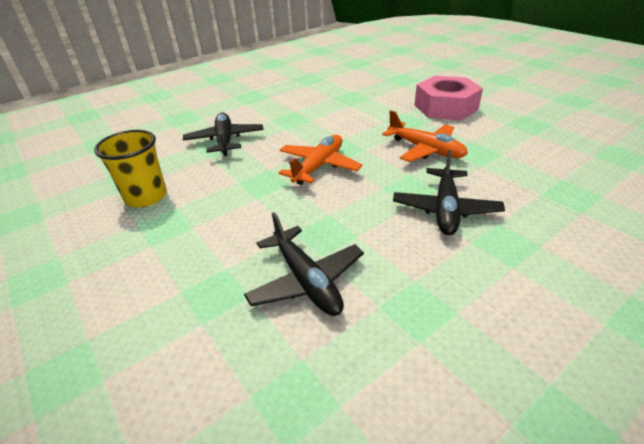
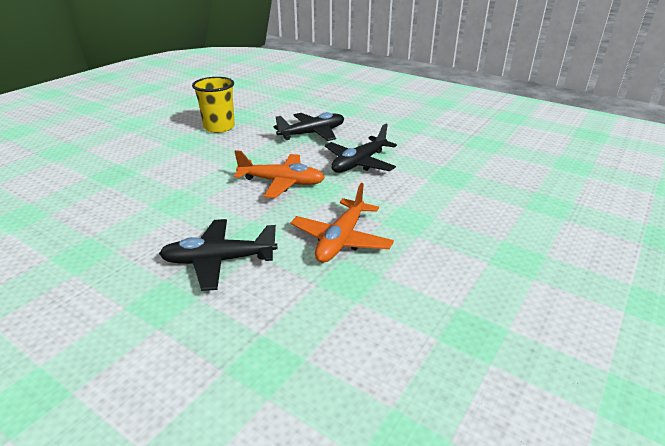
camera: 70 degrees right, 5 degrees down
black plane [244,212,364,316] -> black plane moved to [325,124,397,173]
pink nut [415,76,483,120] -> none

